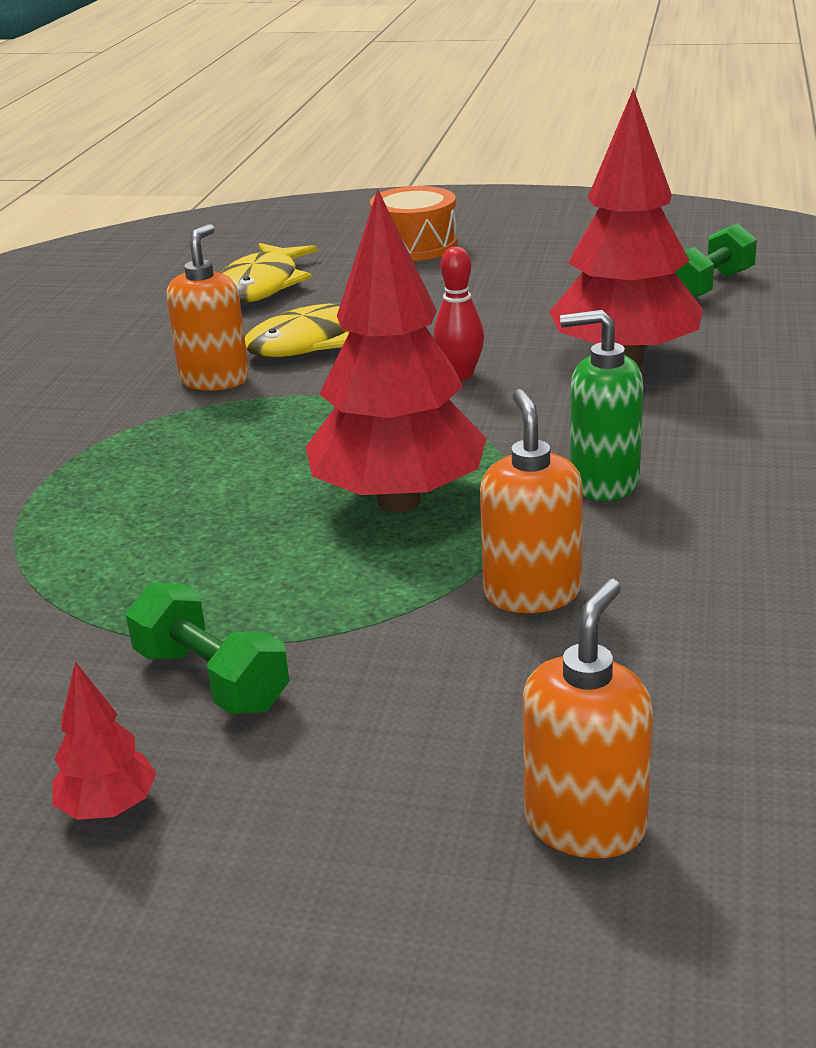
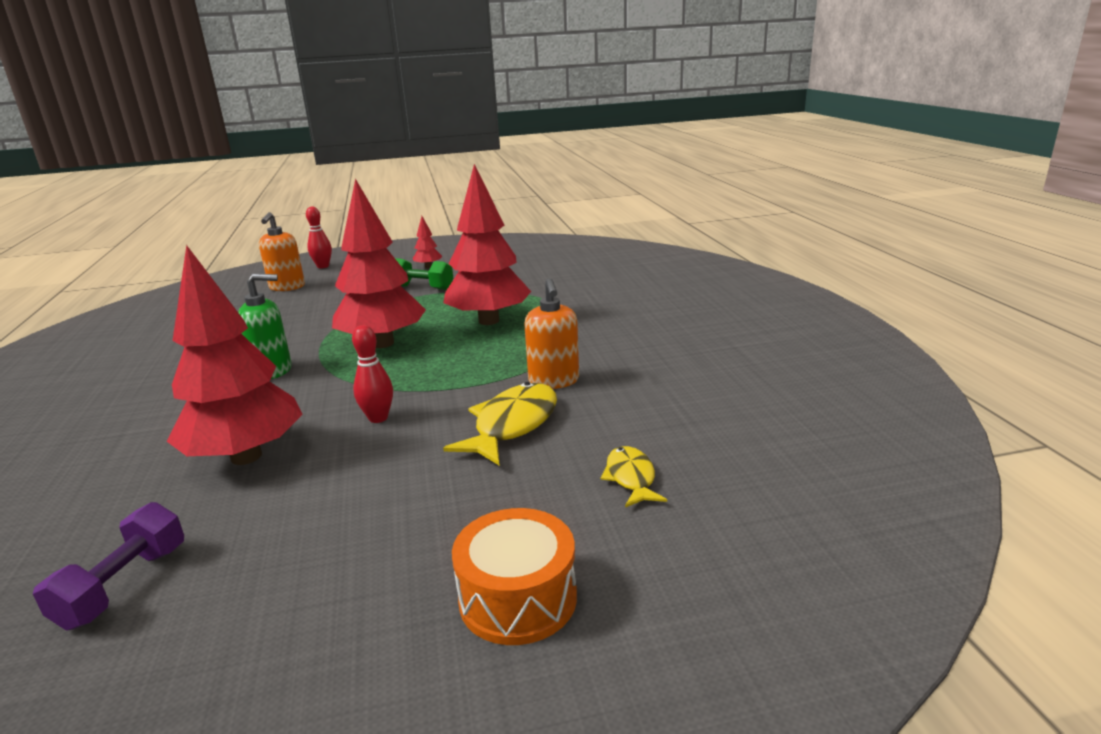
camera: 155 degrees right, 5 degrees down
yellow fish [220,243,318,303] -> yellow fish [601,446,667,508], size x0.58
orange soap dispenser [480,389,583,613] -> none
green dumbbell [675,223,757,298] -> purple dumbbell [33,502,184,631]
none -> red bowling pin [306,207,332,268]
none -> red tree [443,164,531,325]

